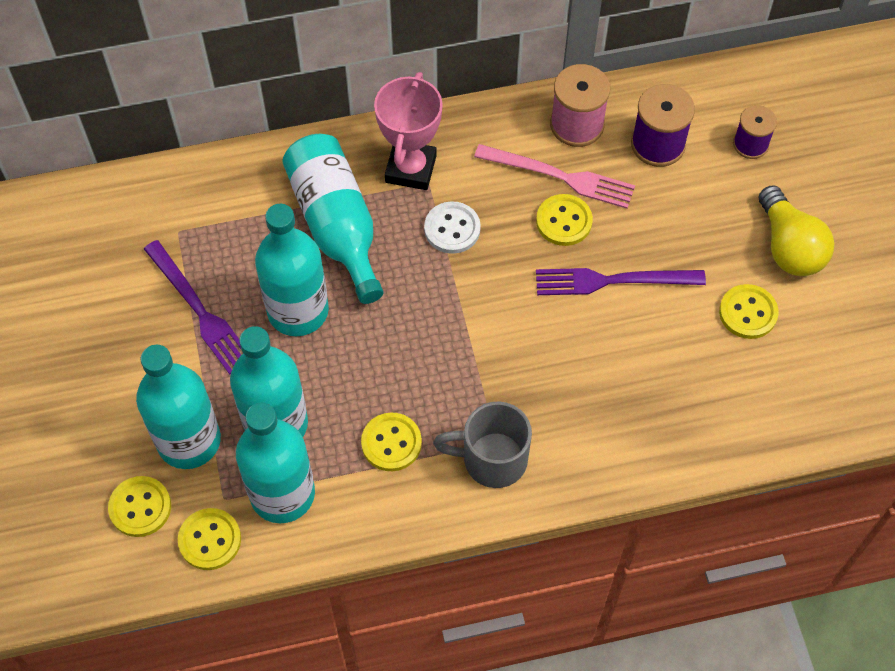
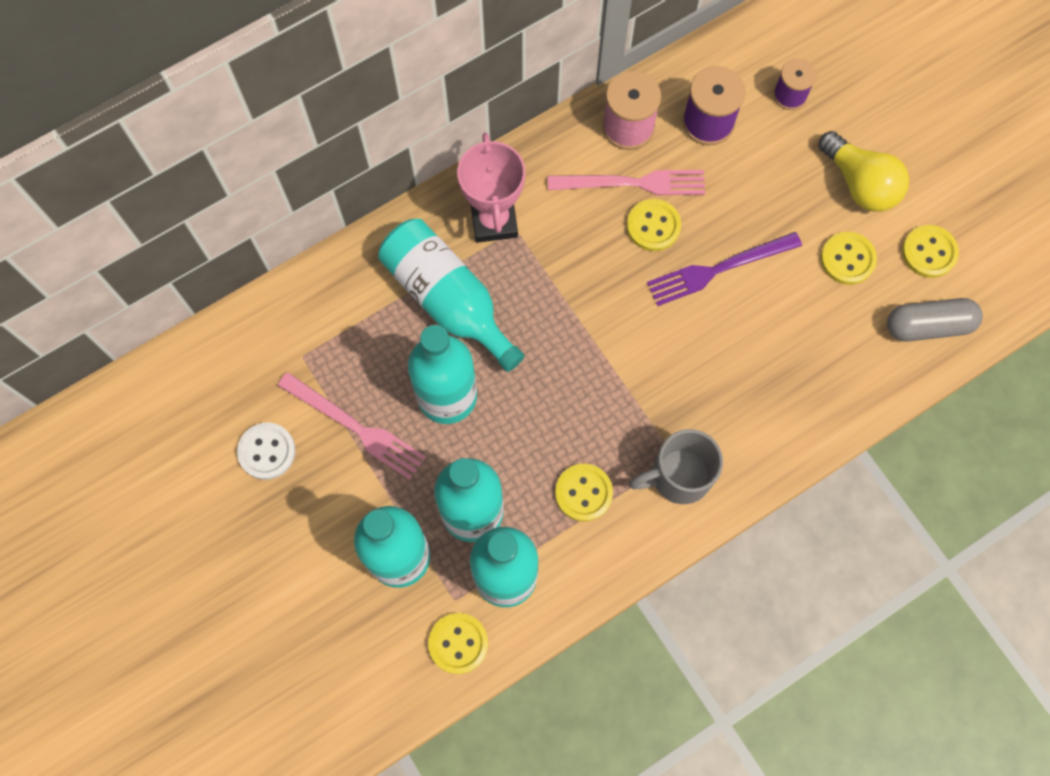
camera: 20 degrees left, 10 degrees up
yellow button [108,476,171,537] -> yellow button moved to [902,225,959,278]
purple fork [144,240,241,374] -> pink fork [278,372,426,480]
white button [424,201,481,254] -> white button moved to [237,423,295,480]
none -> grey capsule [887,298,983,342]

